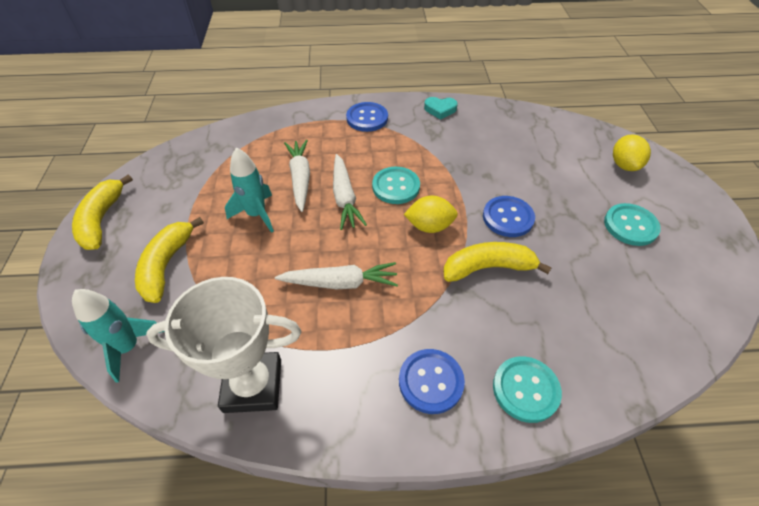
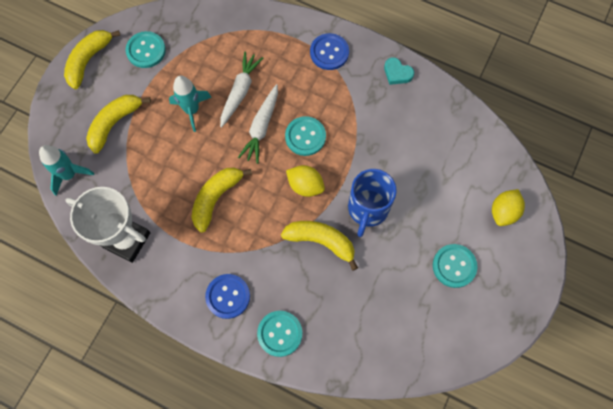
camera: 30 degrees right, 20 degrees up
white carrot [275,262,398,289] -> yellow banana [191,167,252,233]
blue button [483,196,535,237] -> blue mug [348,169,397,237]
none -> turquoise button [125,31,166,68]

